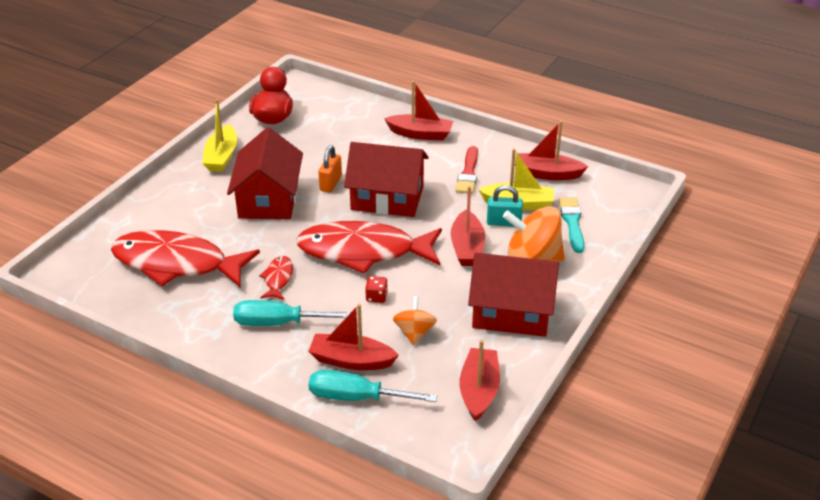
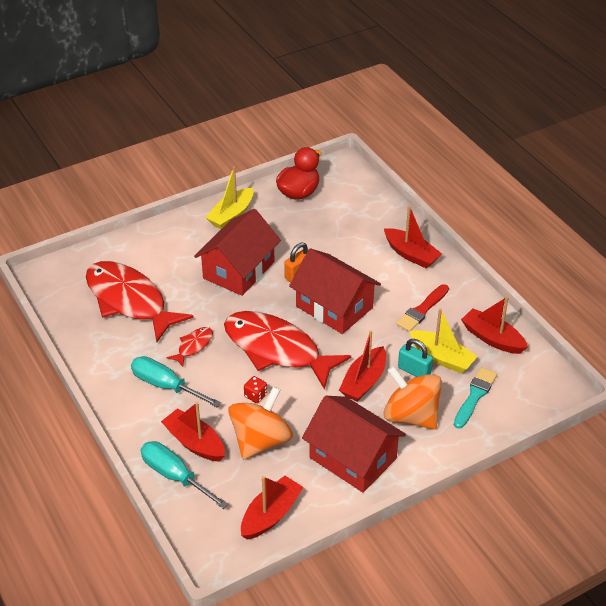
camera: 30 degrees right, 5 degrees up
orange spinning top [393,296,437,345] -> orange spinning top [228,387,293,460], size x1.76

